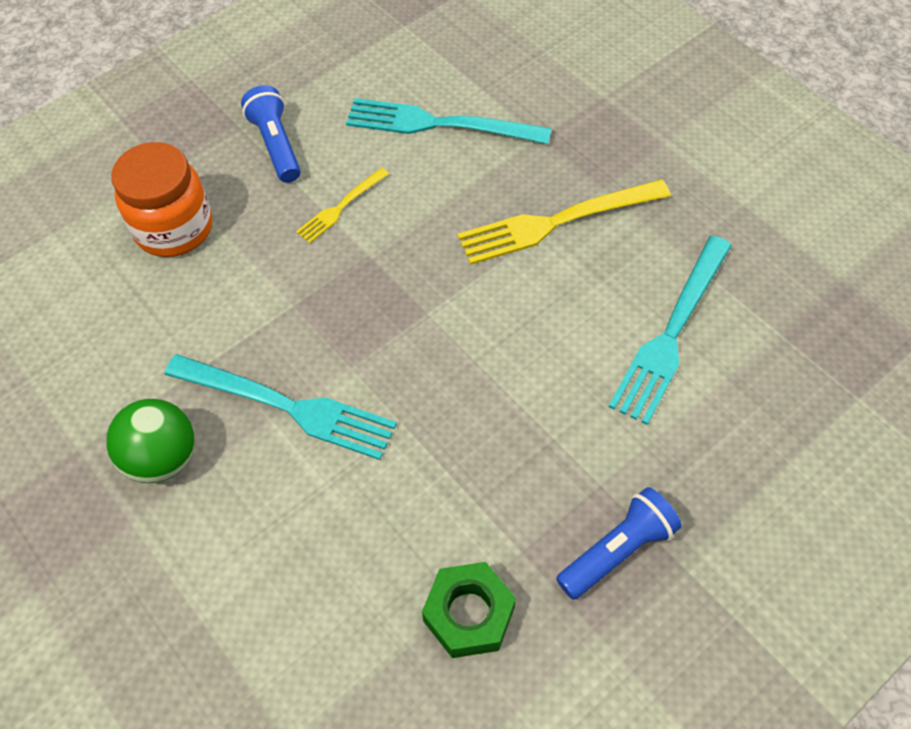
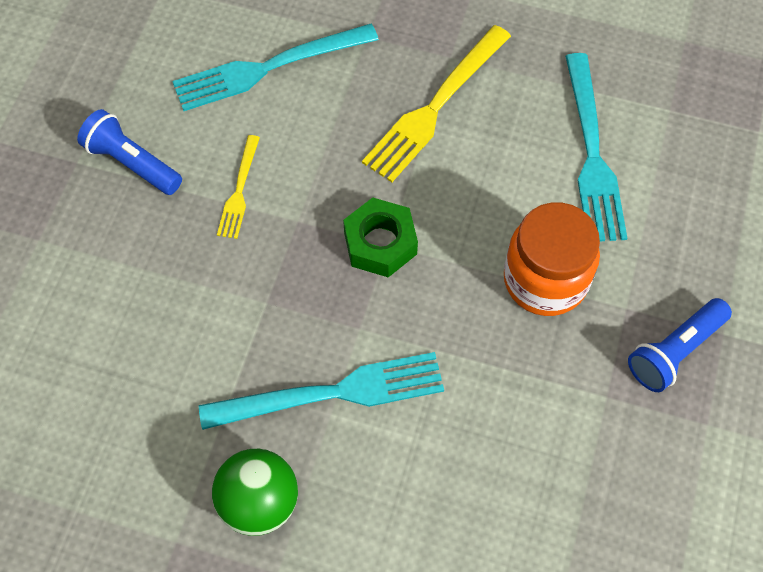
camera: 35 degrees left, 5 degrees up
orange jar [111,142,212,257] -> orange jar moved to [504,202,600,316]
green nut [422,562,516,658] -> green nut moved to [343,197,418,277]
blue flashlight [556,487,682,600] -> blue flashlight turned 150 degrees counterclockwise [628,298,732,392]

